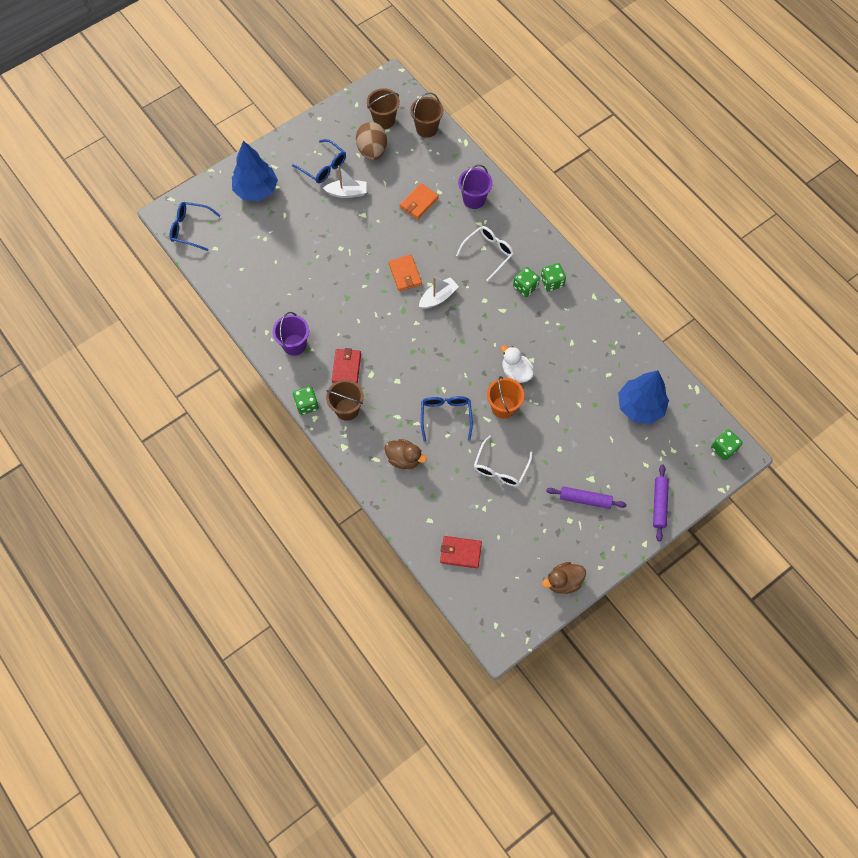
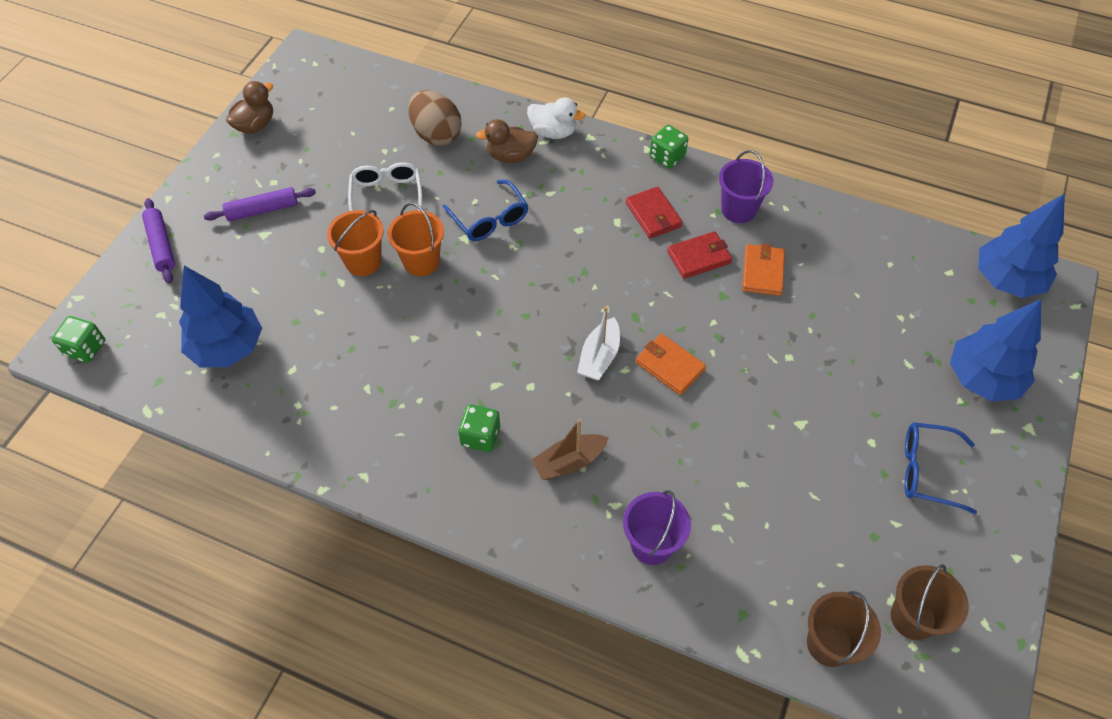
camera: 150 degrees right, 10 degrees down
blue glasses [170,202,221,251] -> blue tree [978,193,1065,298]
white boat [323,166,367,198] -> none
brown bucket [326,380,364,421] -> none
brown egg [356,122,387,160] -> brown egg moved to [408,90,462,146]
orange wallet [400,183,439,219] -> orange wallet moved to [742,243,785,296]
red wallet [440,536,482,568] -> red wallet moved to [667,231,732,279]
white glasses [456,226,514,281] -> brown boat [532,419,609,480]
white duck [501,345,534,383] -> white duck moved to [527,98,585,139]
green dice [541,263,566,292] -> none
none -> orange bucket [327,210,384,276]

